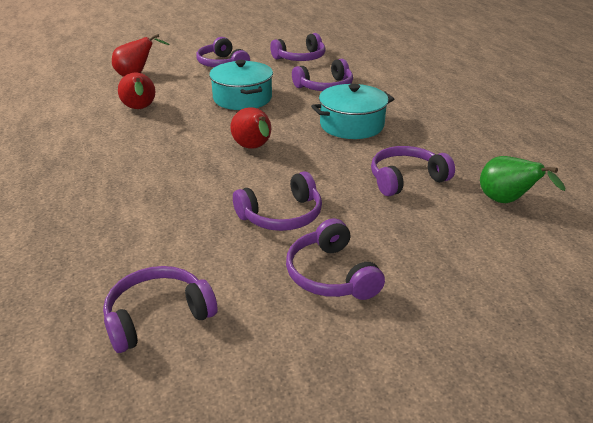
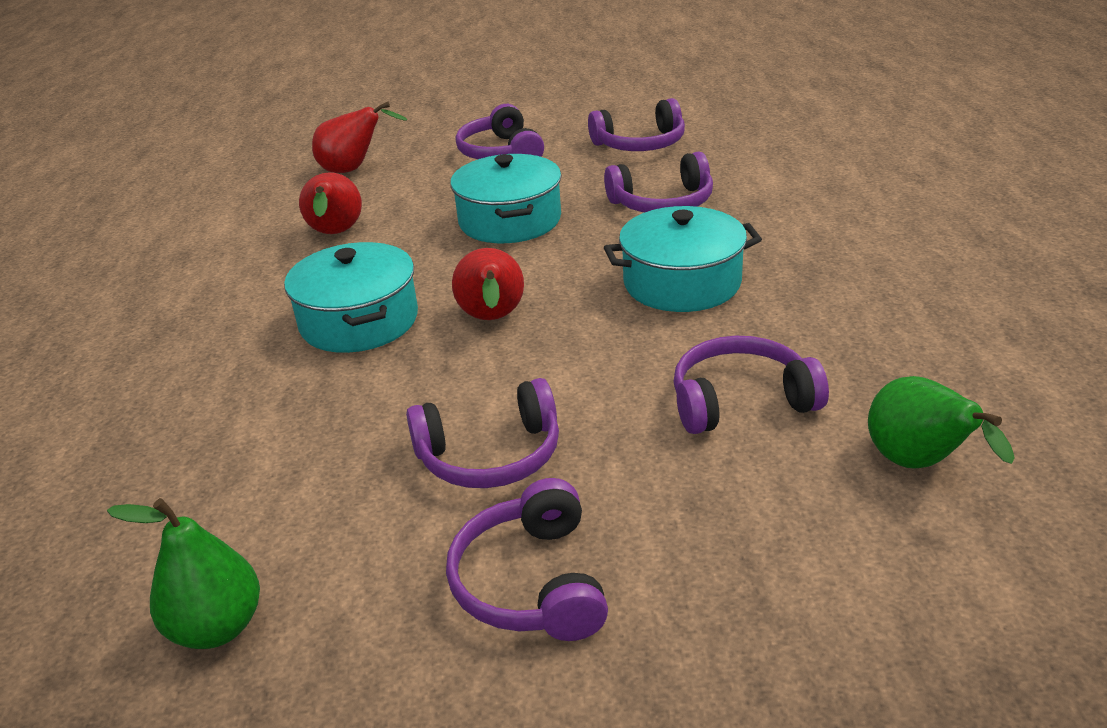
camera: 15 degrees right, 0 degrees up
purple headphones [103,266,218,353] -> green pear [107,498,260,649]
none -> turquoise pot [284,242,418,353]

